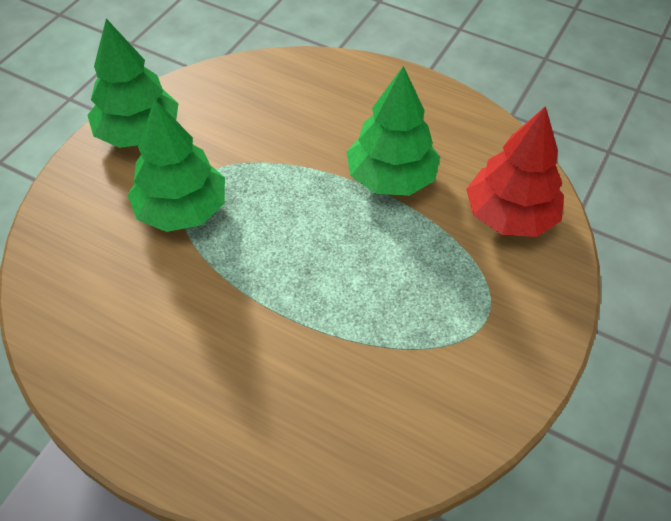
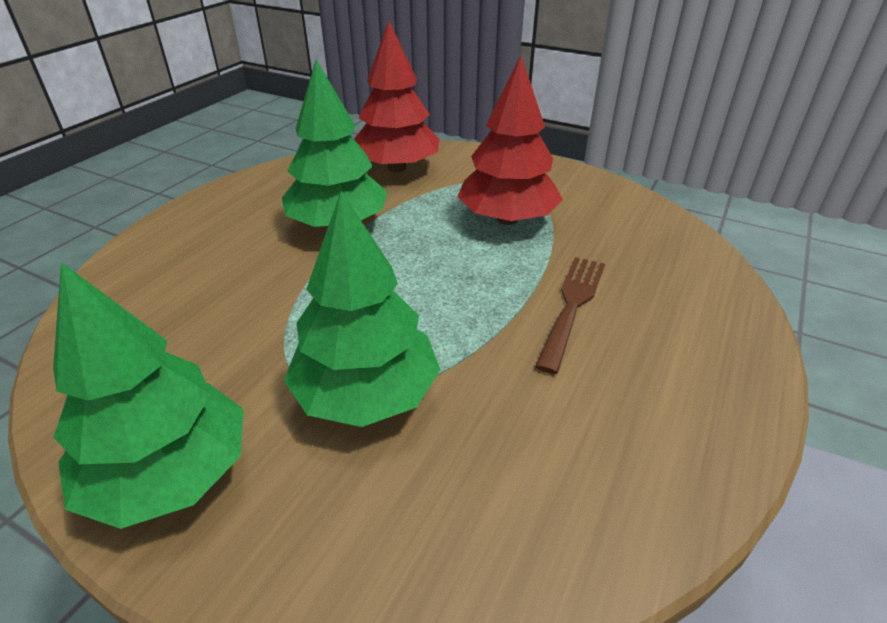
camera: 90 degrees left, 15 degrees down
none -> red tree [457,55,563,225]
none -> brown fork [535,257,605,374]

